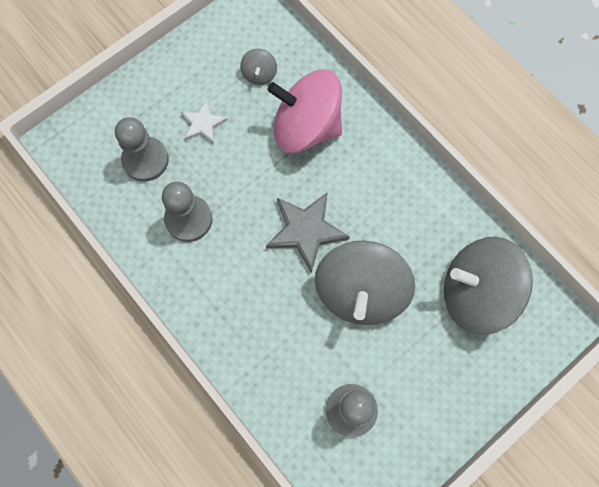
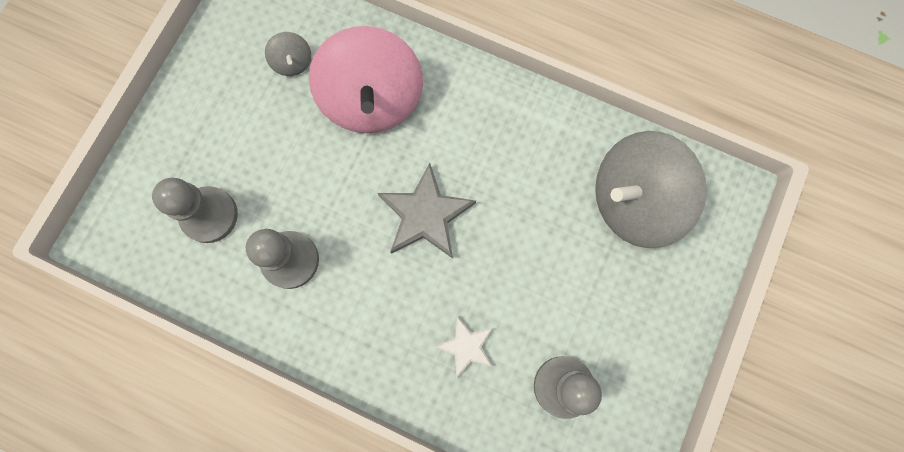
camera: 25 degrees left, 5 degrees up
white star [181,100,228,144] -> white star moved to [434,316,493,379]
pink spinning top [268,69,342,153] -> pink spinning top turned 90 degrees counterclockwise [309,26,423,133]
grey spinning top [315,241,415,325] -> none

